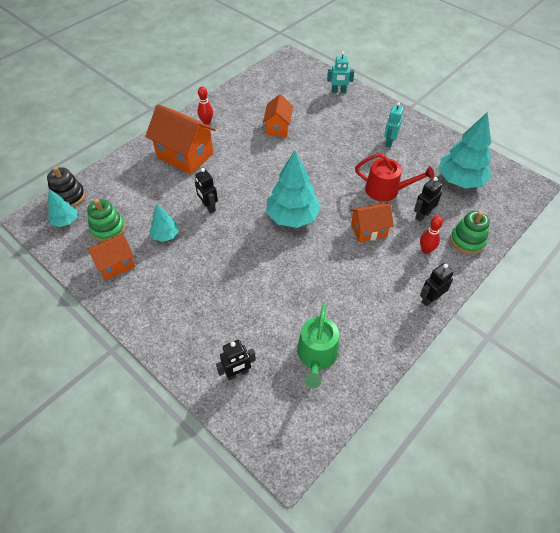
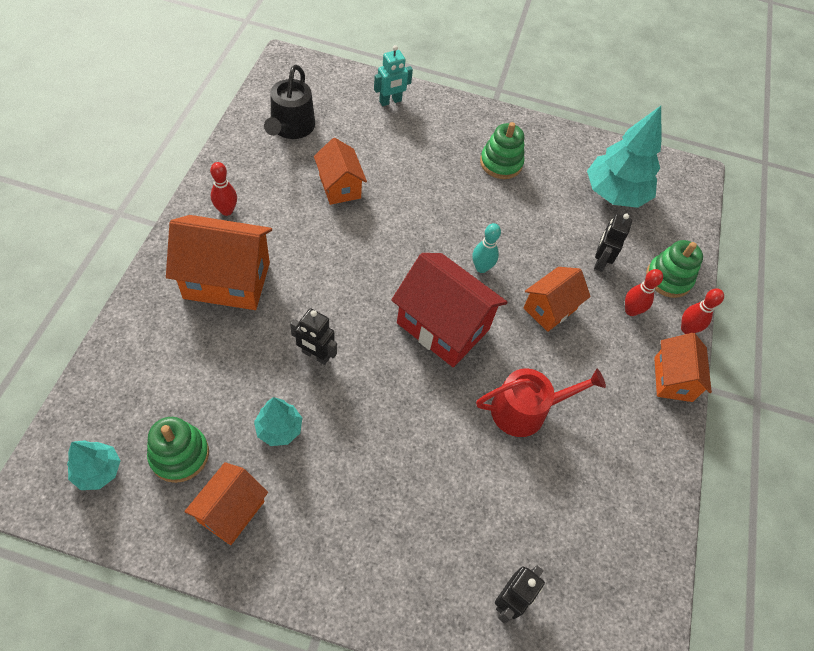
camera: 35 degrees left, 5 degrees up
black stacking toy [47,167,85,207] -> none
turquoise tree [266,150,321,228] -> red house [391,253,508,367]
green watering can [297,304,339,388] -> none
red watering can [355,153,434,202] -> red watering can moved to [476,368,606,437]
turquoise robot [384,102,404,148] -> green stacking toy [480,122,524,179]
black robot [420,263,454,307] -> orange house [654,333,712,402]
none -> black watering can [264,65,315,139]
none -> turquoise bowling pin [472,223,501,273]
none -> red bowling pin [681,288,724,334]

